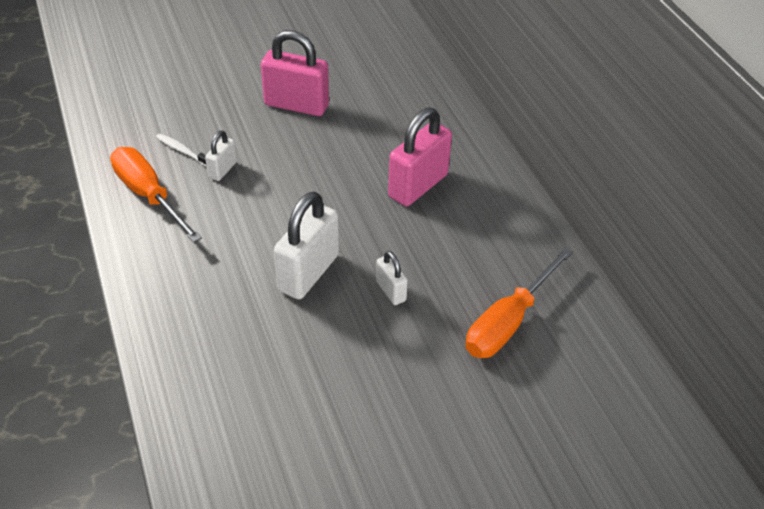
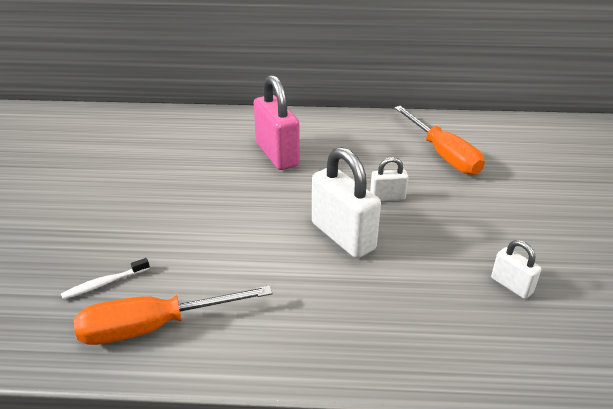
camera: 65 degrees left, 10 degrees down
white padlock [205,131,237,181] -> white padlock moved to [491,240,541,299]
pink padlock [261,30,329,116] -> none

